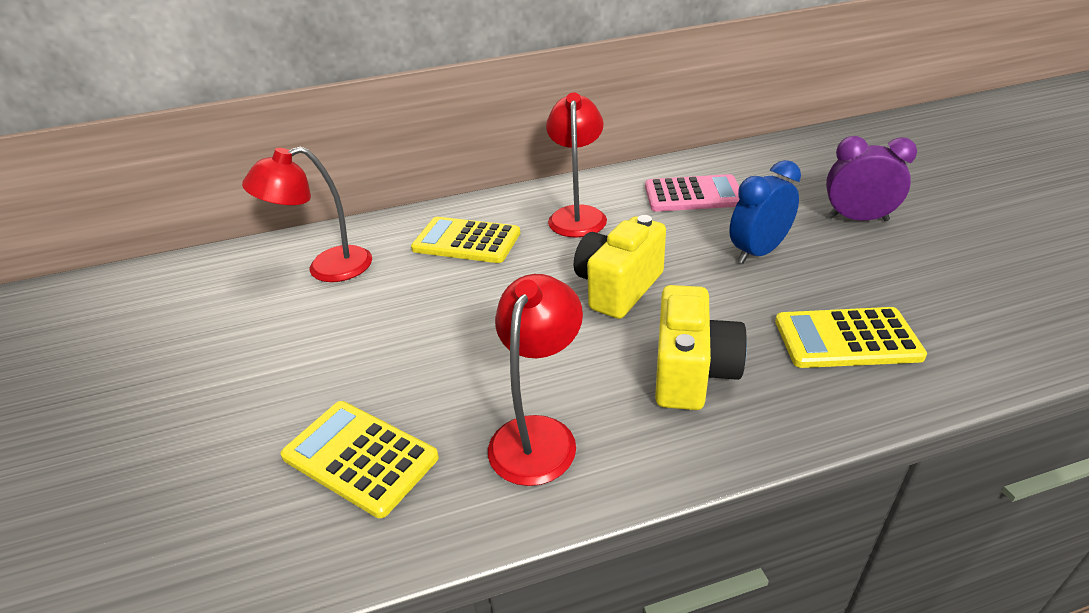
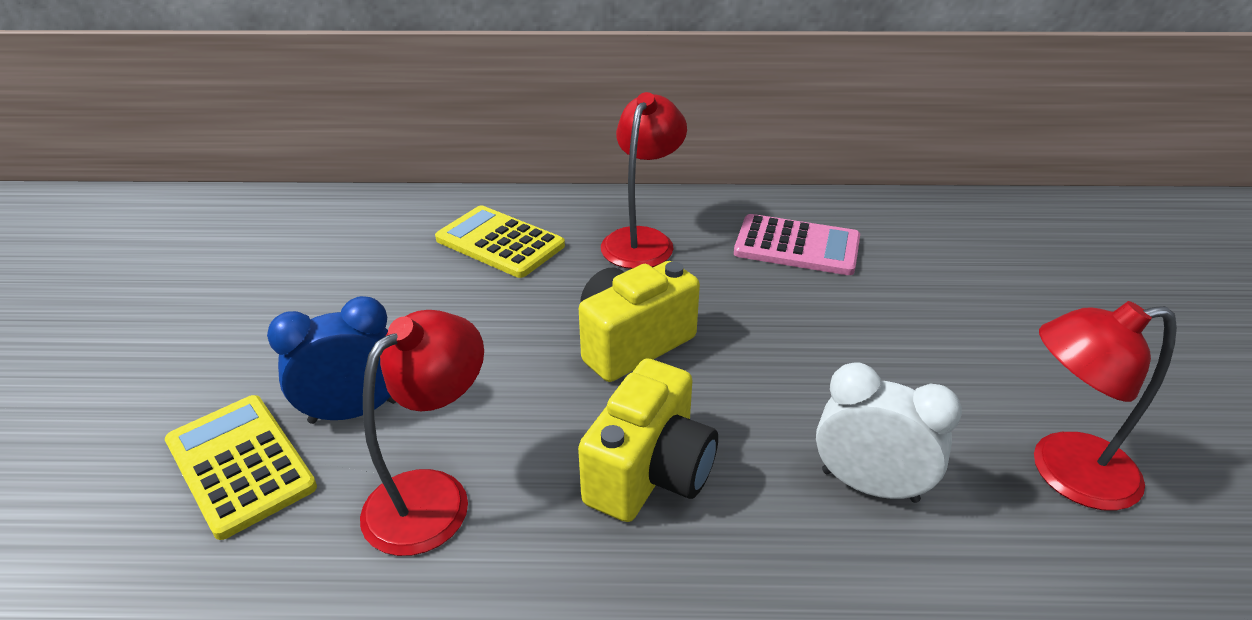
camera: 15 degrees right, 0 degrees up
red lamp [242,147,372,282] -> red lamp moved to [1034,301,1177,511]
blue clock [729,160,801,264] -> blue clock moved to [267,296,396,424]
yellow calculator [775,307,927,368] -> white clock [816,362,962,503]
purple clock [826,136,917,221] -> none

